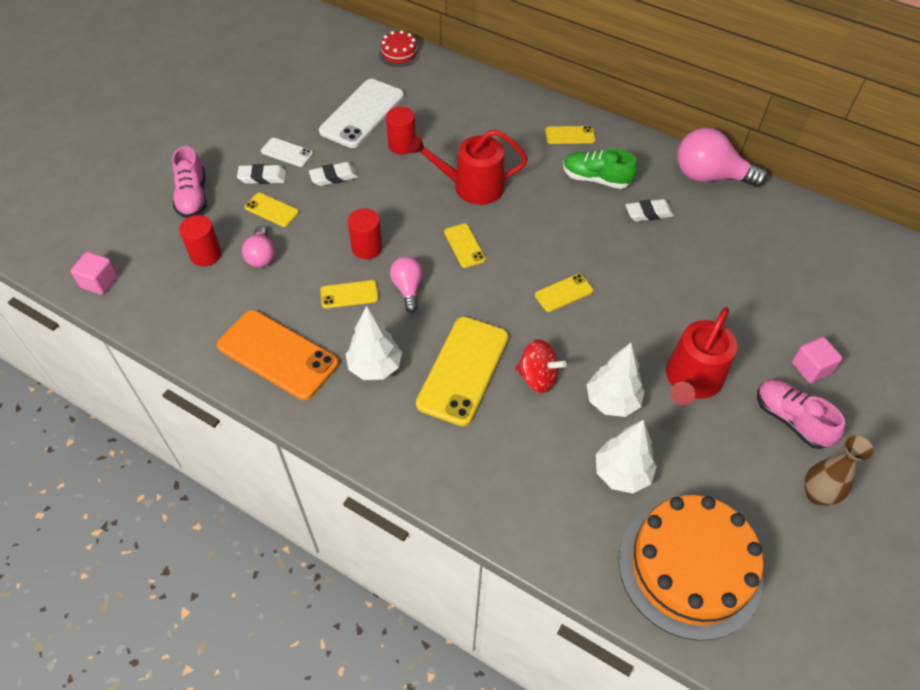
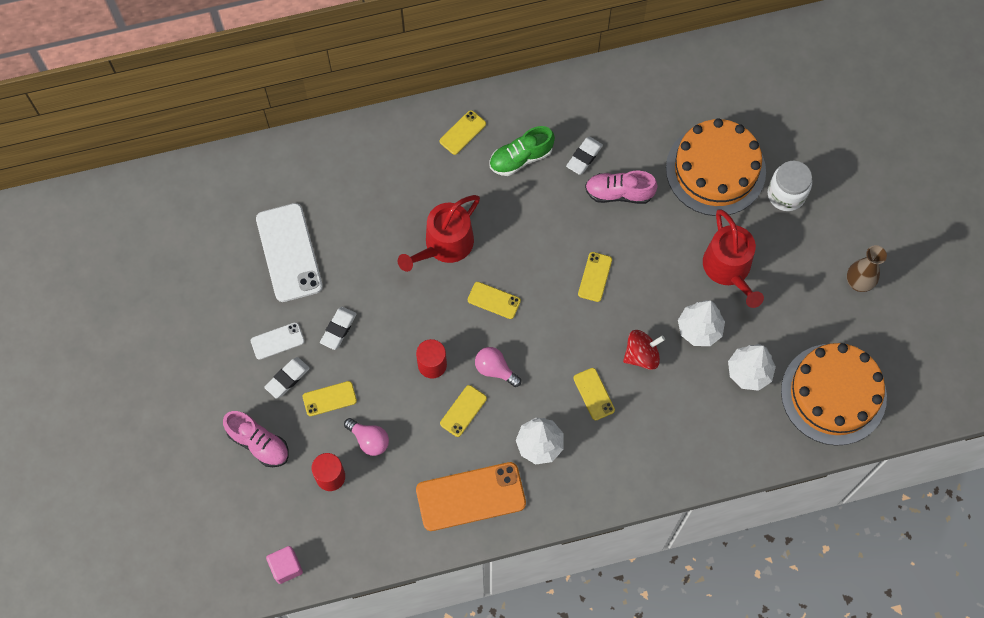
camera: 45 degrees left, 15 degrees up
red cake [378,30,420,67] -> none
red cylinder [386,107,416,155] -> none
yellow phone [416,317,509,426] -> yellow phone [573,368,615,420], size x0.50
pink light bulb [677,128,768,187] -> none
pink shoe [757,380,845,449] -> pink shoe moved to [585,171,658,204]
pink cube [792,337,842,383] -> white jar [768,161,812,211]
none -> orange cake [666,118,766,216]

